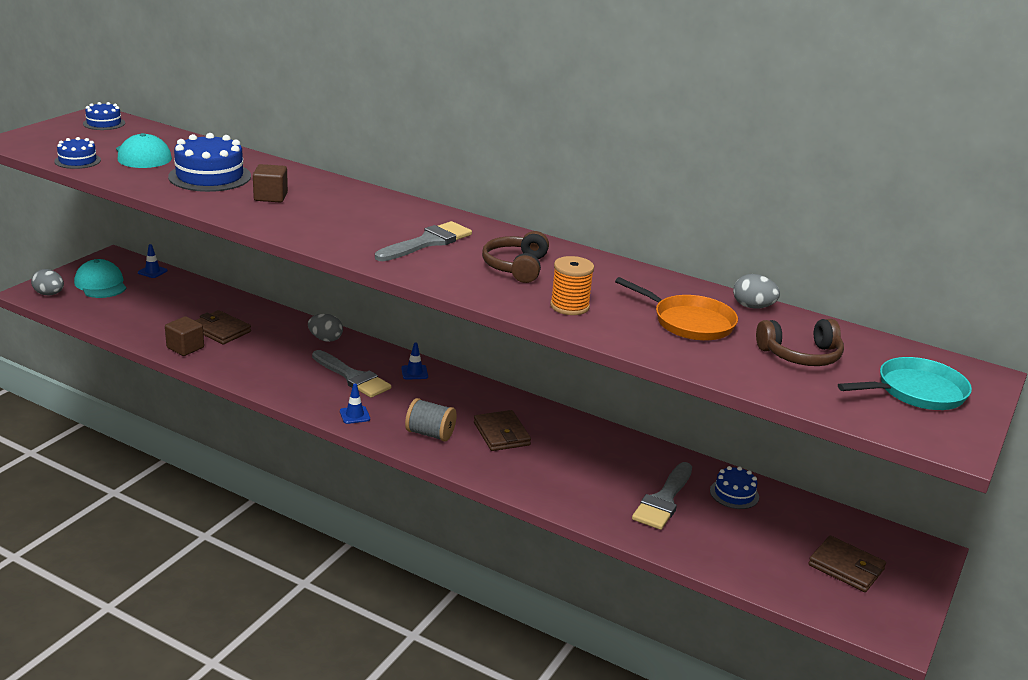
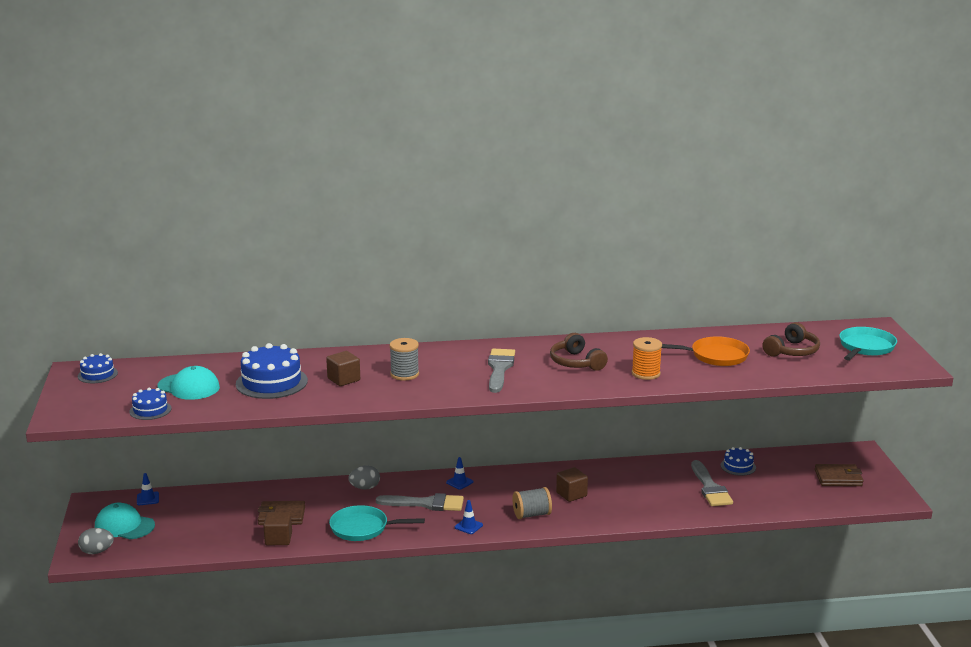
camera: 35 degrees left, 5 degrees down
brown wallet [474,410,531,451] -> brown cube [556,467,588,502]
grey egg [733,274,780,309] -> none
none -> turquoise pan [329,505,425,541]
none -> grey spool [390,338,419,380]

